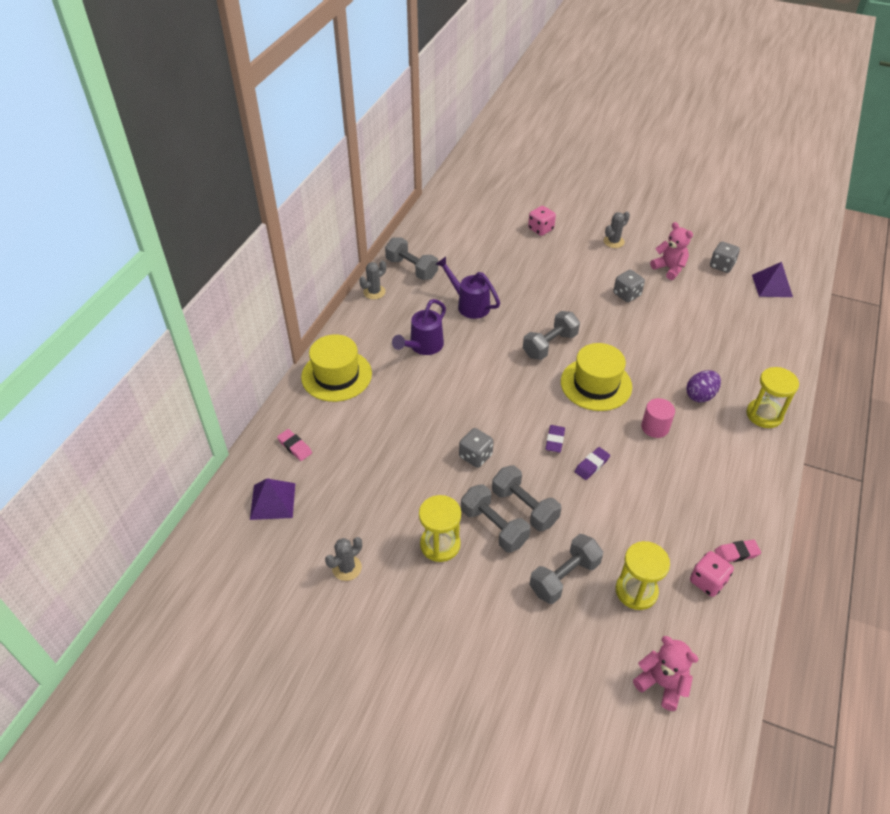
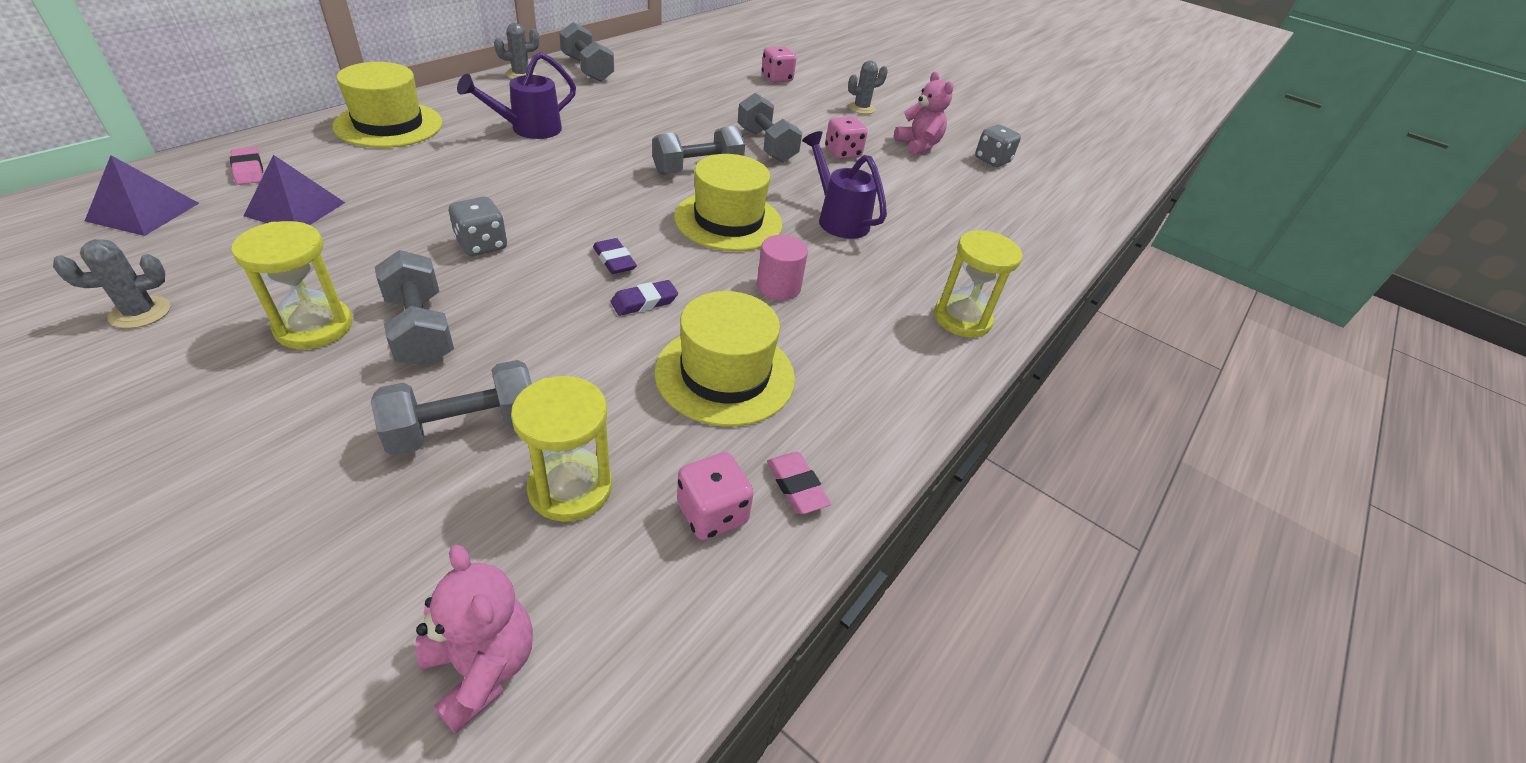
camera: 10 degrees right, 5 degrees down
purple watering can [436,257,500,319] -> purple watering can moved to [802,131,887,239]
grey dumbbell [492,465,561,531] -> grey dumbbell moved to [738,93,802,163]
purple eraser [545,425,565,452] -> purple eraser turned 60 degrees counterclockwise [593,238,637,274]
grey dice [613,270,645,302] -> pink dice [825,117,868,159]
purple egg [686,370,721,402] -> none
pink eraser [715,540,761,562] -> pink eraser turned 60 degrees clockwise [767,452,831,514]
purple pyramid [752,262,793,297] -> purple pyramid moved to [244,155,345,225]
none -> yellow hat [654,291,795,427]

